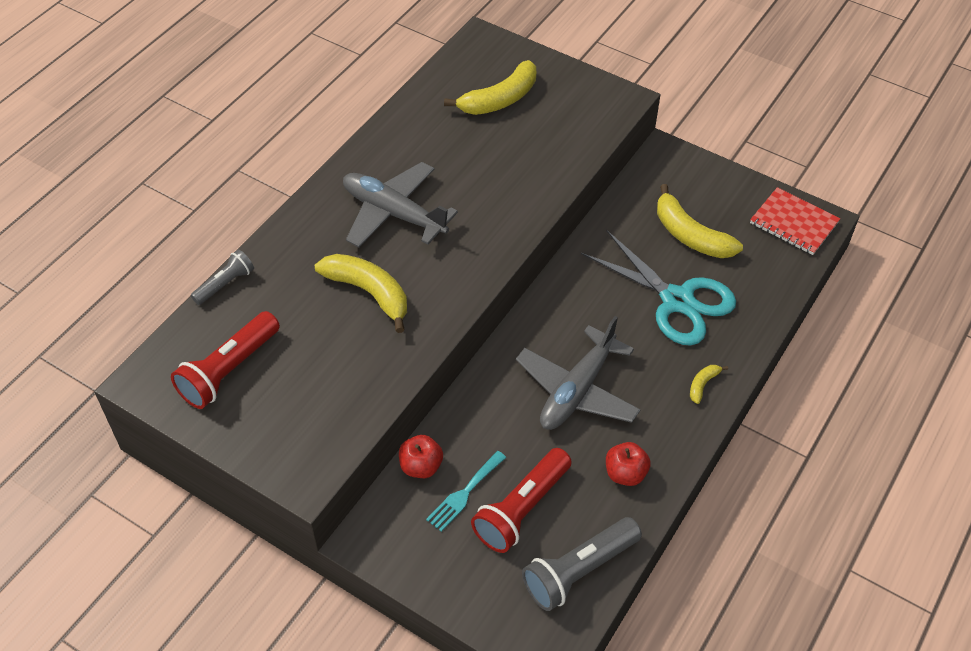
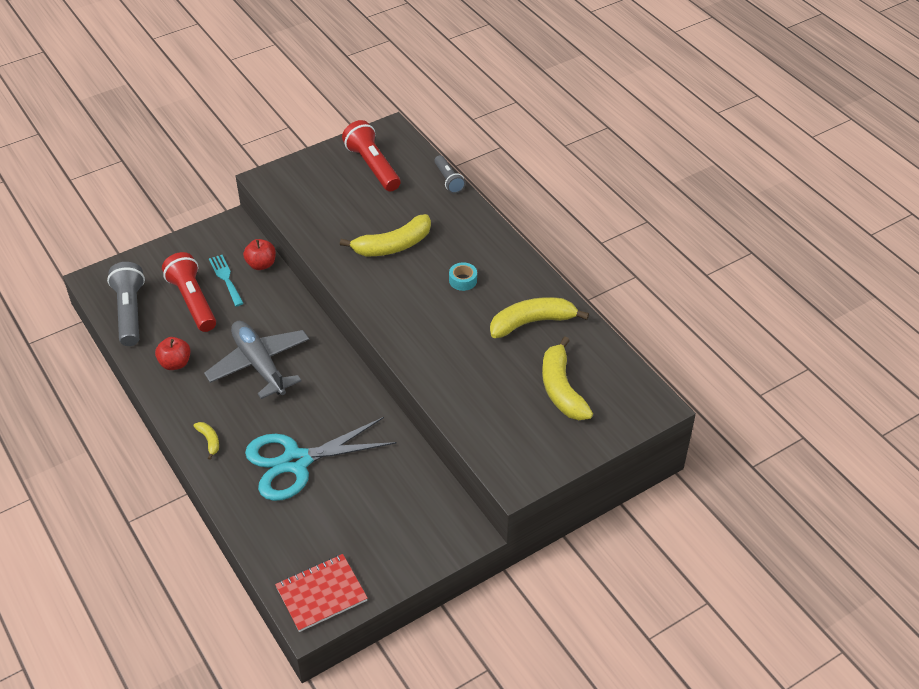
camera: 115 degrees right, 5 degrees down
grey plane [343,162,458,247] -> turquoise tape [449,262,477,291]
yellow banana [657,184,743,258] -> yellow banana moved to [490,297,589,338]

